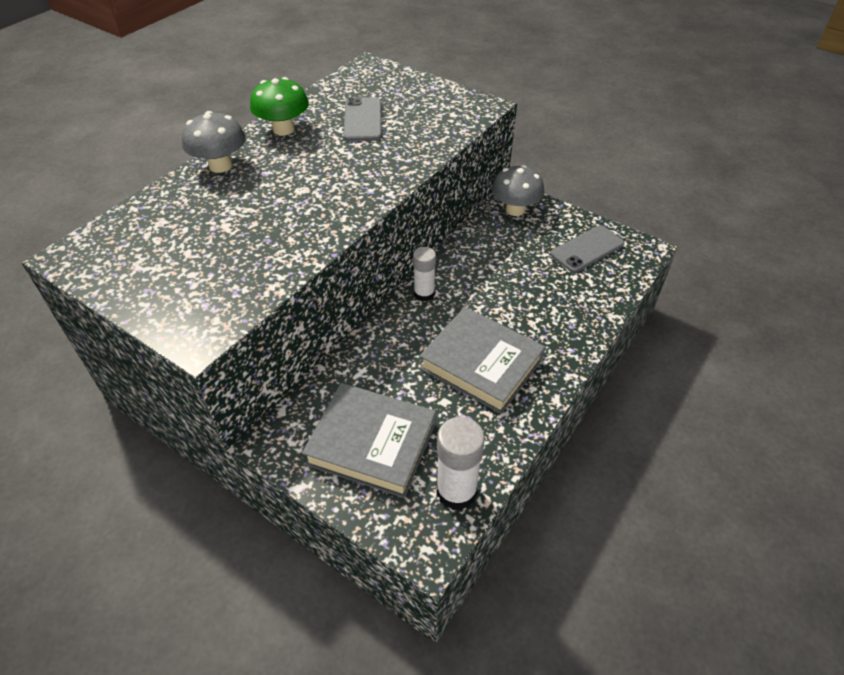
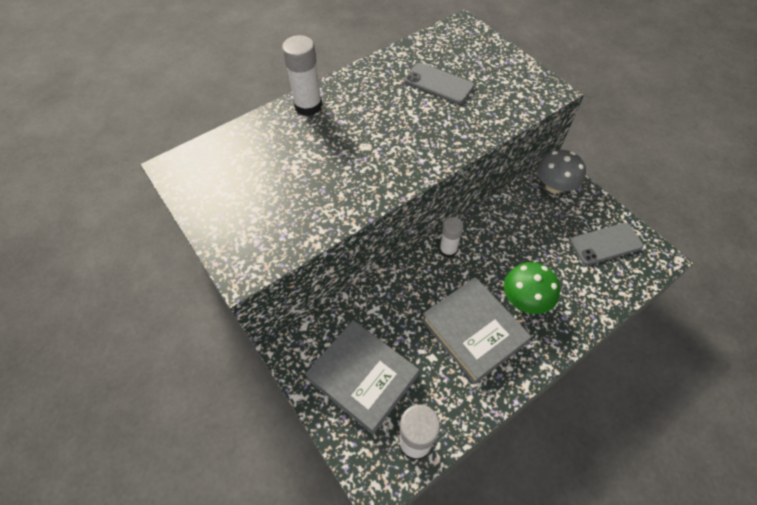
camera: 20 degrees right, 10 degrees up
grey mushroom [182,111,246,173] -> white glue stick [282,35,322,116]
green mushroom [250,77,309,136] -> green mushroom moved to [504,262,560,314]
grey phone [343,97,382,141] -> grey phone turned 75 degrees counterclockwise [404,63,475,104]

